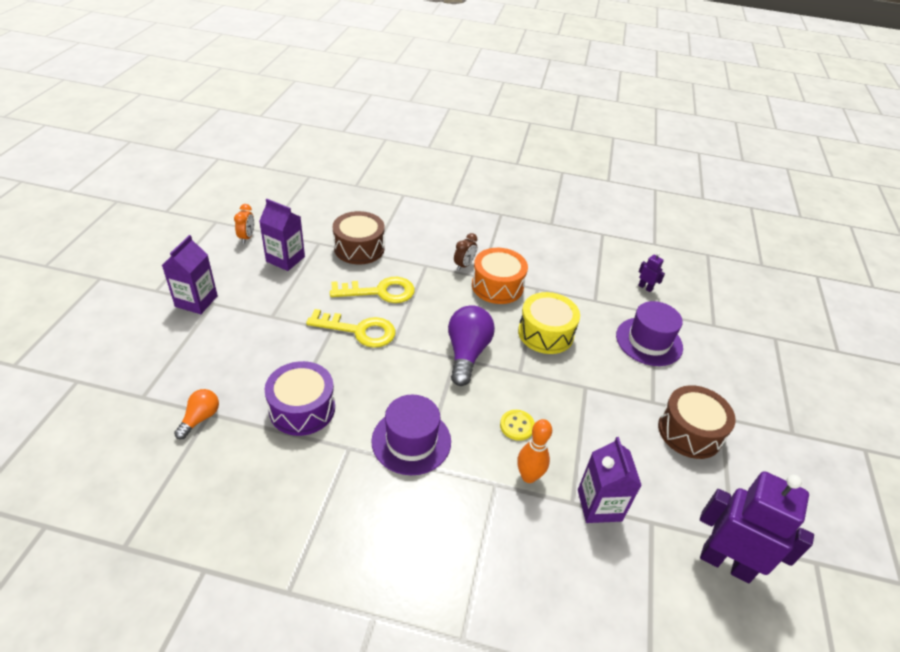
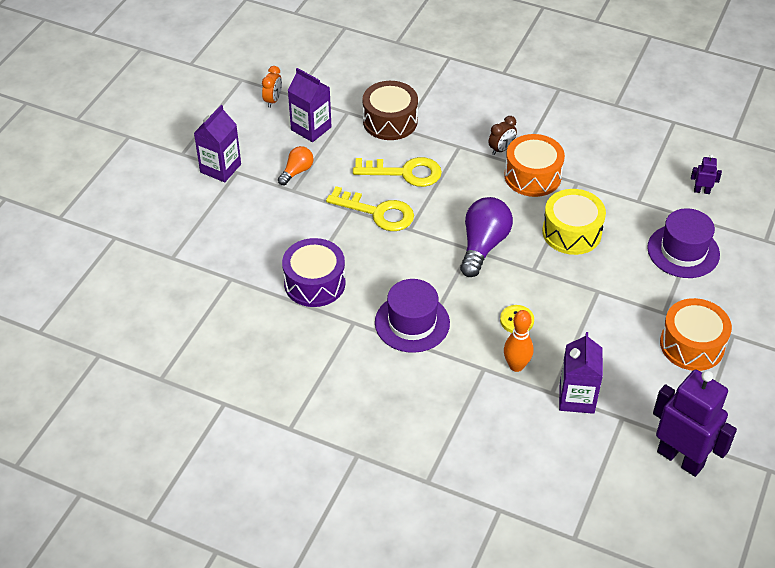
camera: 15 degrees right, 5 degrees up
orange light bulb [174,389,219,439] -> orange light bulb moved to [278,146,313,185]
purple robot [638,252,665,292] -> purple robot turned 45 degrees counterclockwise [691,154,722,194]
brown drum [658,385,736,459] -> orange drum [660,298,732,371]

